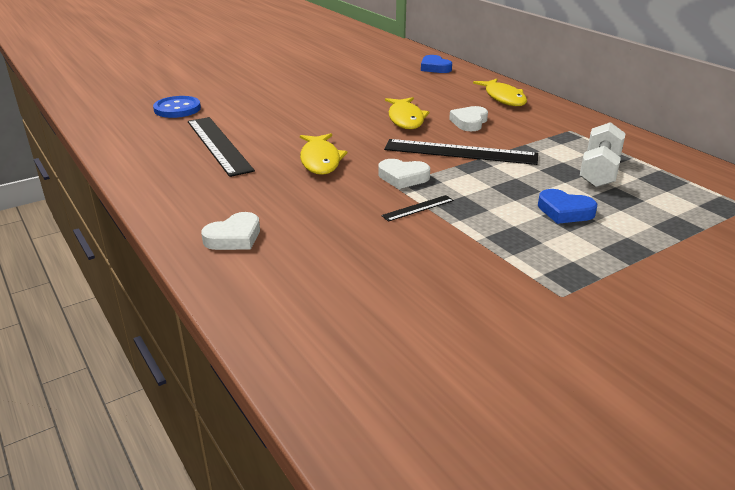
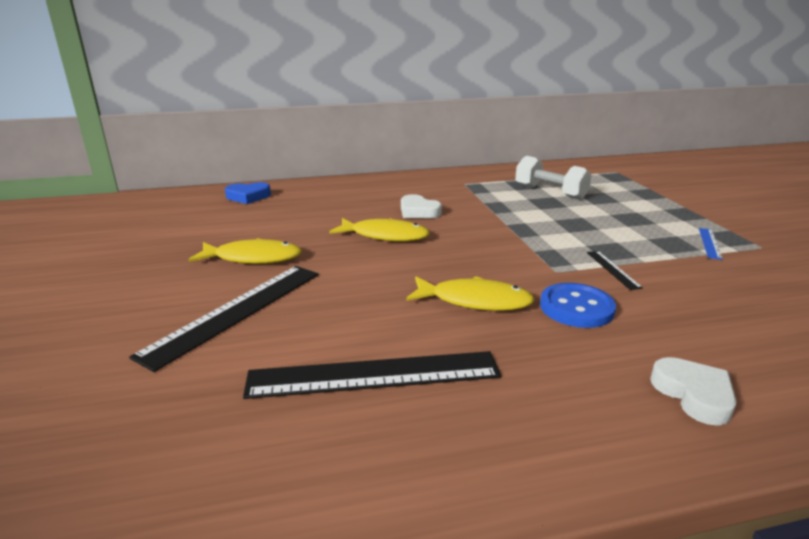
camera: 70 degrees left, 5 degrees down
blue button [153,96,201,118] -> blue button moved to [540,283,616,328]
white heart [378,159,430,189] -> none
black ruler [384,139,538,165] -> black ruler moved to [129,266,318,372]
yellow fish [473,79,527,106] -> yellow fish moved to [188,238,302,264]
blue heart [538,189,597,224] -> none
none -> blue ruler [699,228,723,260]

